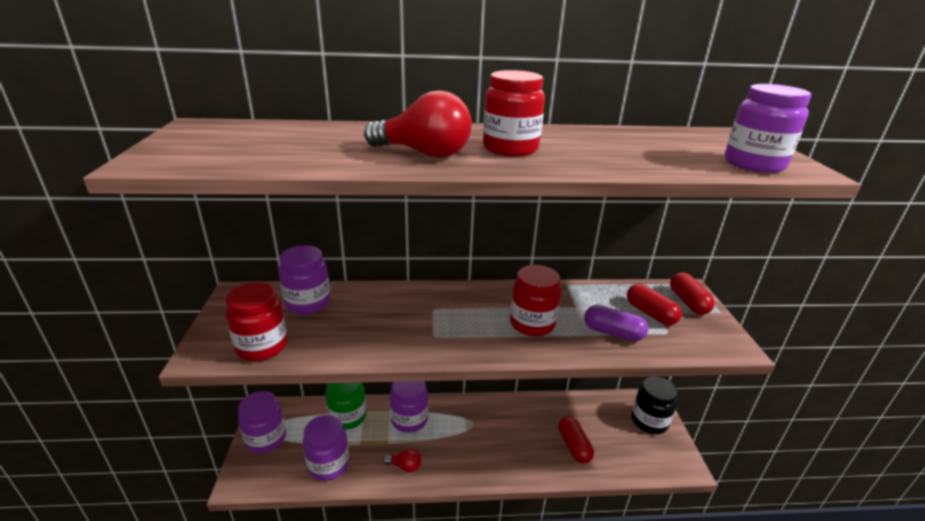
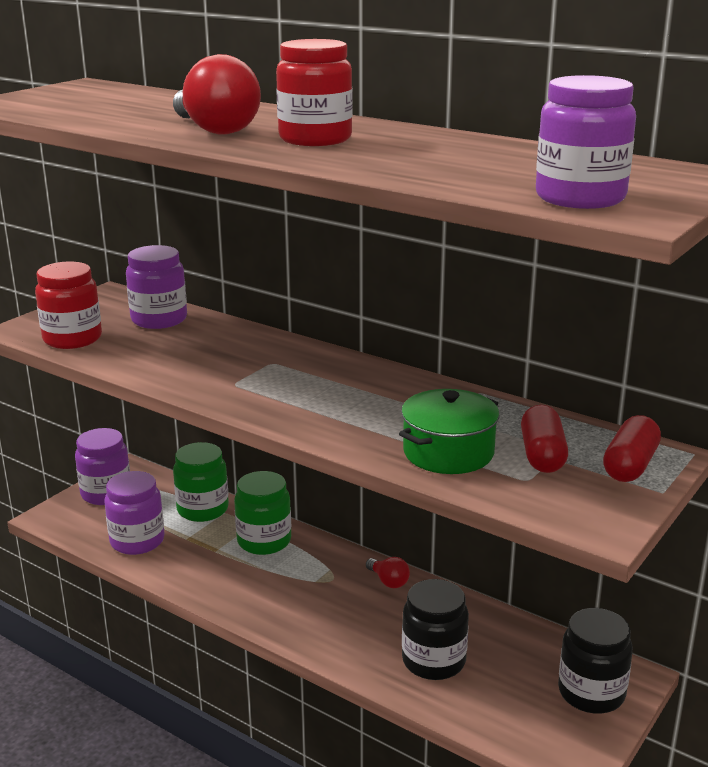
camera: 40 degrees right, 5 degrees down
red light bulb [383,449,421,472] -> red light bulb moved to [366,557,410,588]
purple jar [389,381,429,433] -> green jar [234,471,291,555]
red jar [510,265,561,336] -> none
red capsule [559,416,594,463] -> black jar [402,579,469,680]
purple capsule [584,305,648,341] -> green pot [399,389,499,474]

